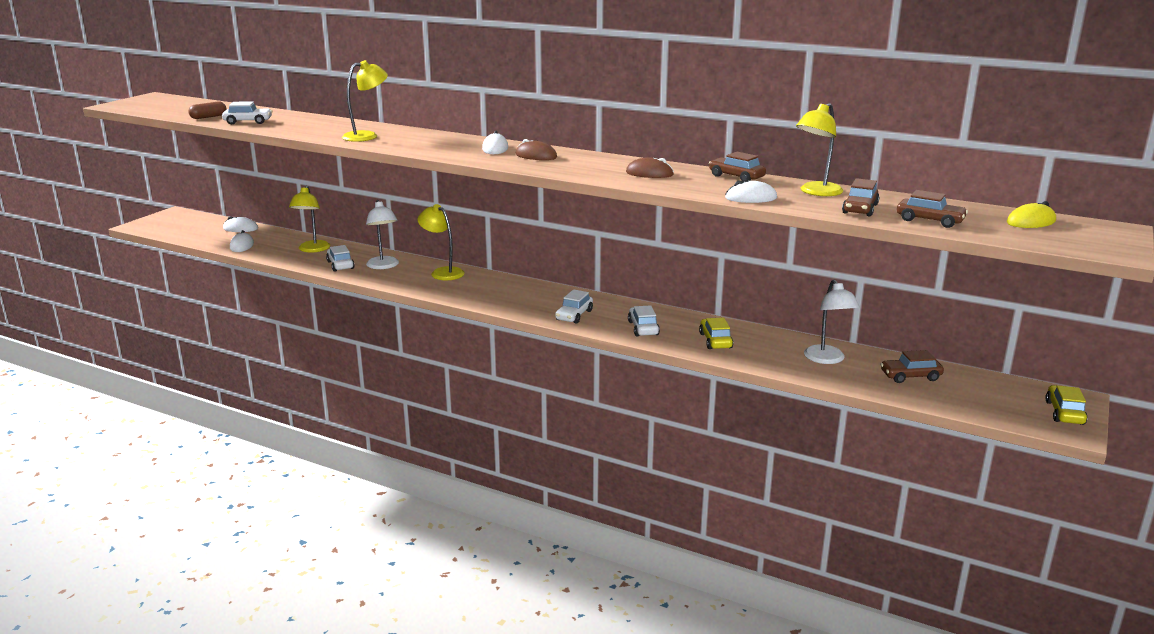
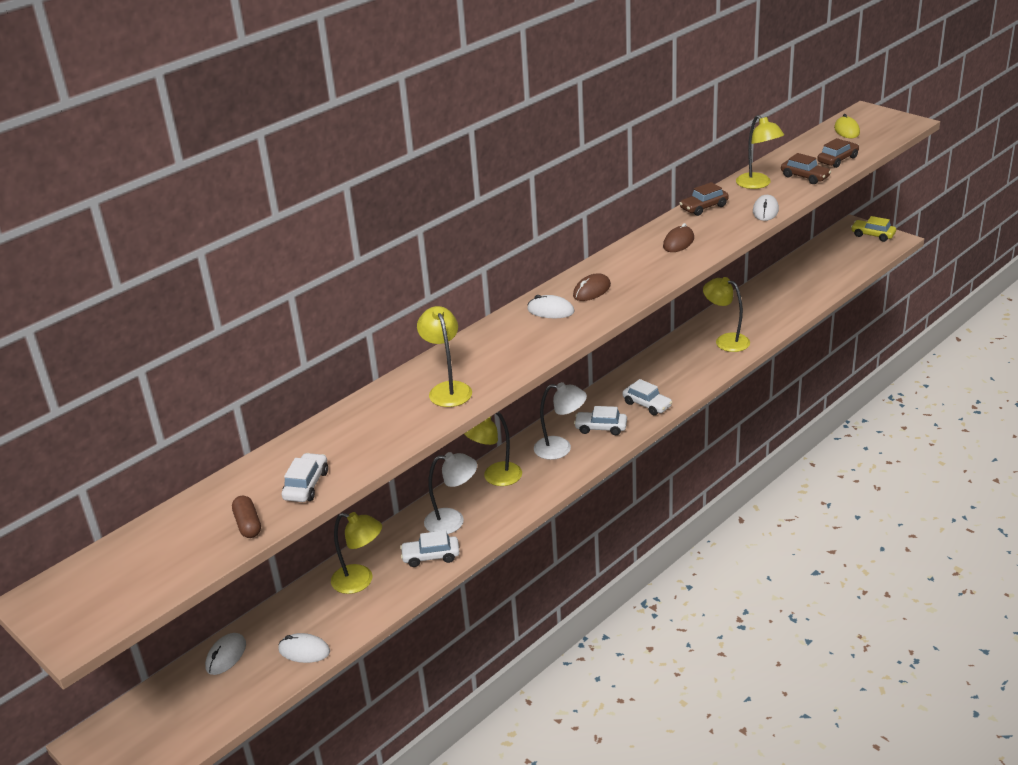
camera: 70 degrees left, 10 degrees up
white car [628,305,660,336] -> white car moved to [574,406,627,435]
yellow car [699,317,733,349] -> yellow lamp [703,277,750,352]
white lamp [804,279,860,364] -> white lamp moved to [534,382,587,460]
brown car [880,350,944,383] -> none

